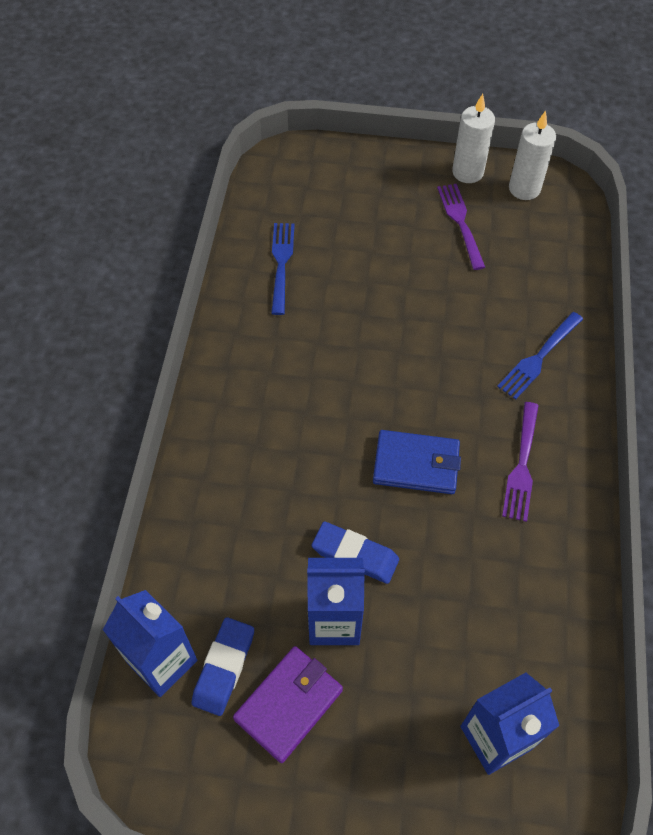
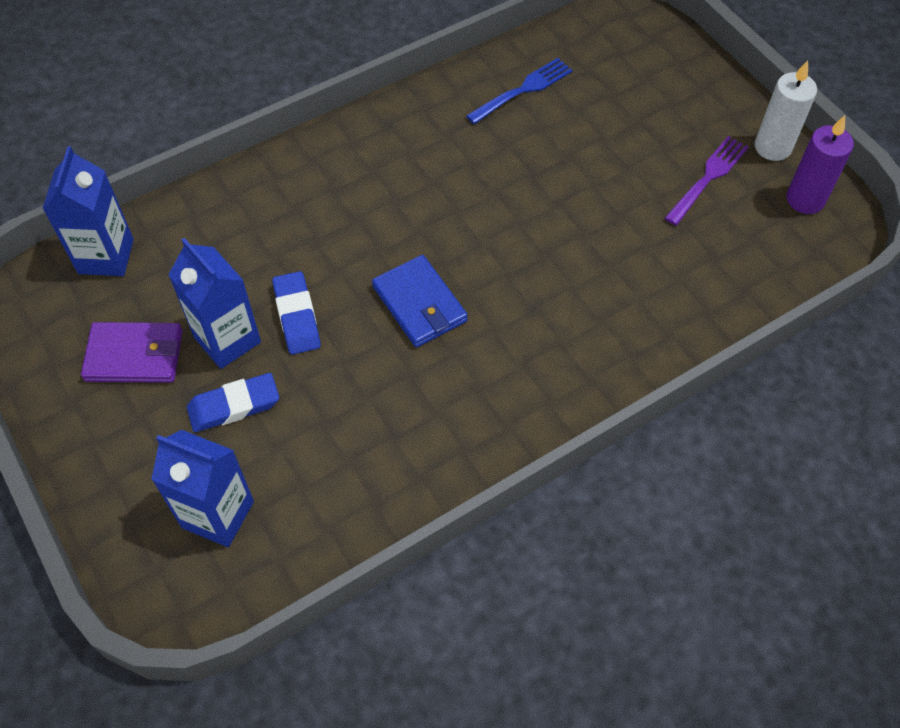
camera: 50 degrees right, 0 degrees up
blue eraser [192,617,254,716] -> blue eraser moved to [187,373,279,432]
blue fork [497,312,583,400] -> none
purple fork [502,402,539,522] -> none
white candle [509,110,556,200] -> purple candle [786,115,854,214]

